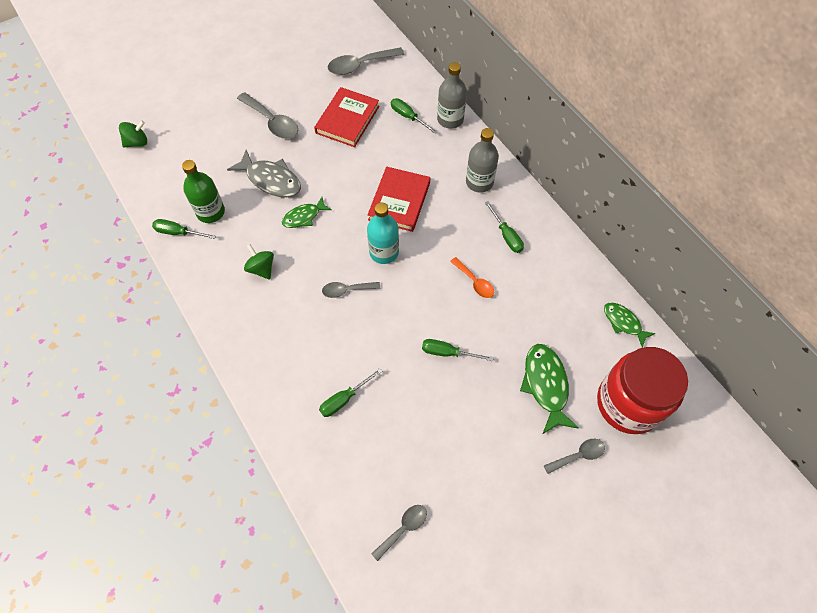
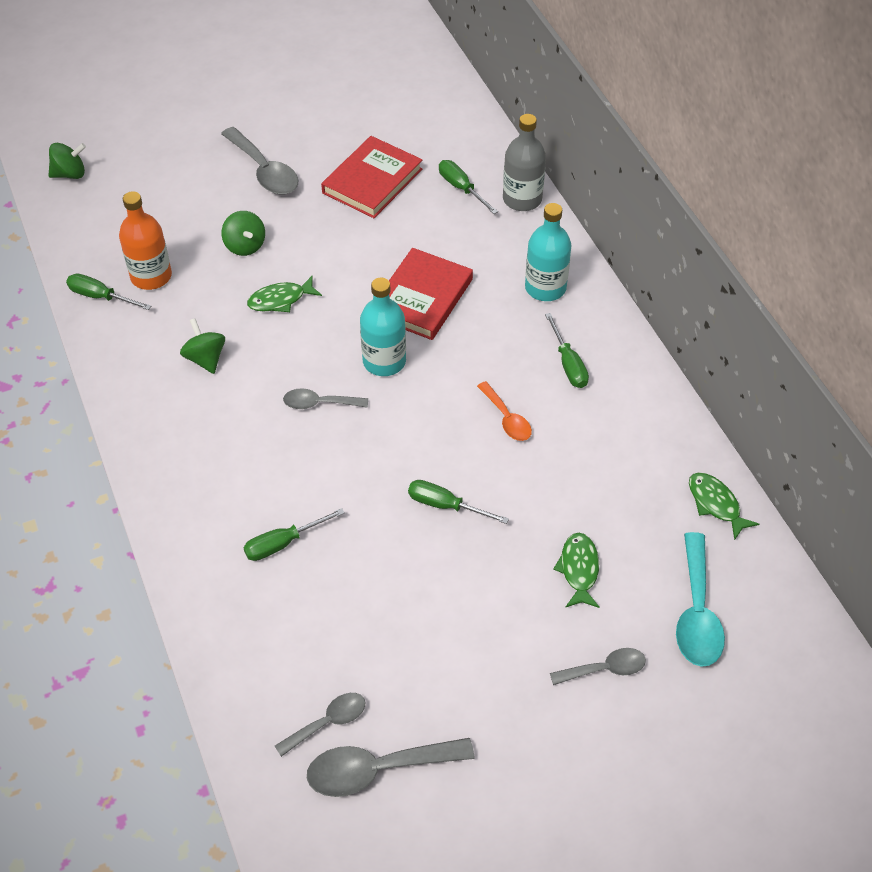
camera: 10 degrees right, 10 degrees down
green bottle [182,160,225,223] -> orange bottle [119,191,172,290]
grey fish [227,150,301,197] -> green spinning top [221,211,265,256]
grey spoon [328,47,404,75] -> grey spoon moved to [307,738,474,797]
grey bottle [466,128,499,193] -> turquoise bottle [525,203,572,301]
green fish [520,344,579,434] -> green fish [553,533,600,608], size x0.63
red jar [597,347,688,434] -> turquoise spoon [676,532,725,667]

